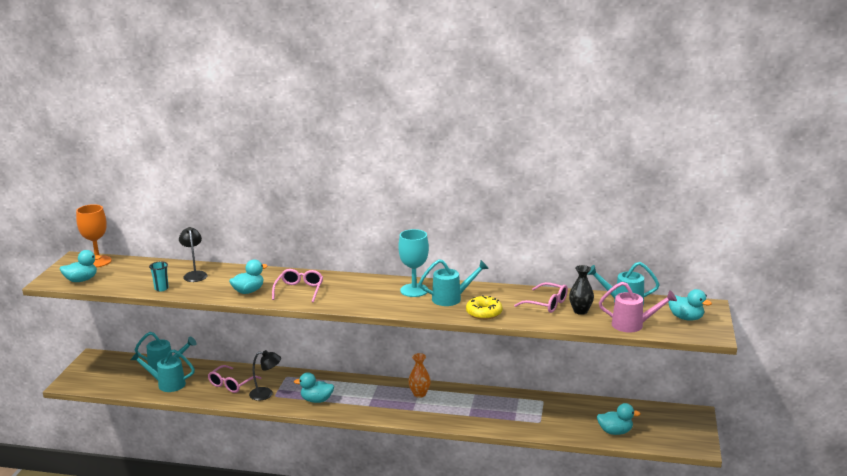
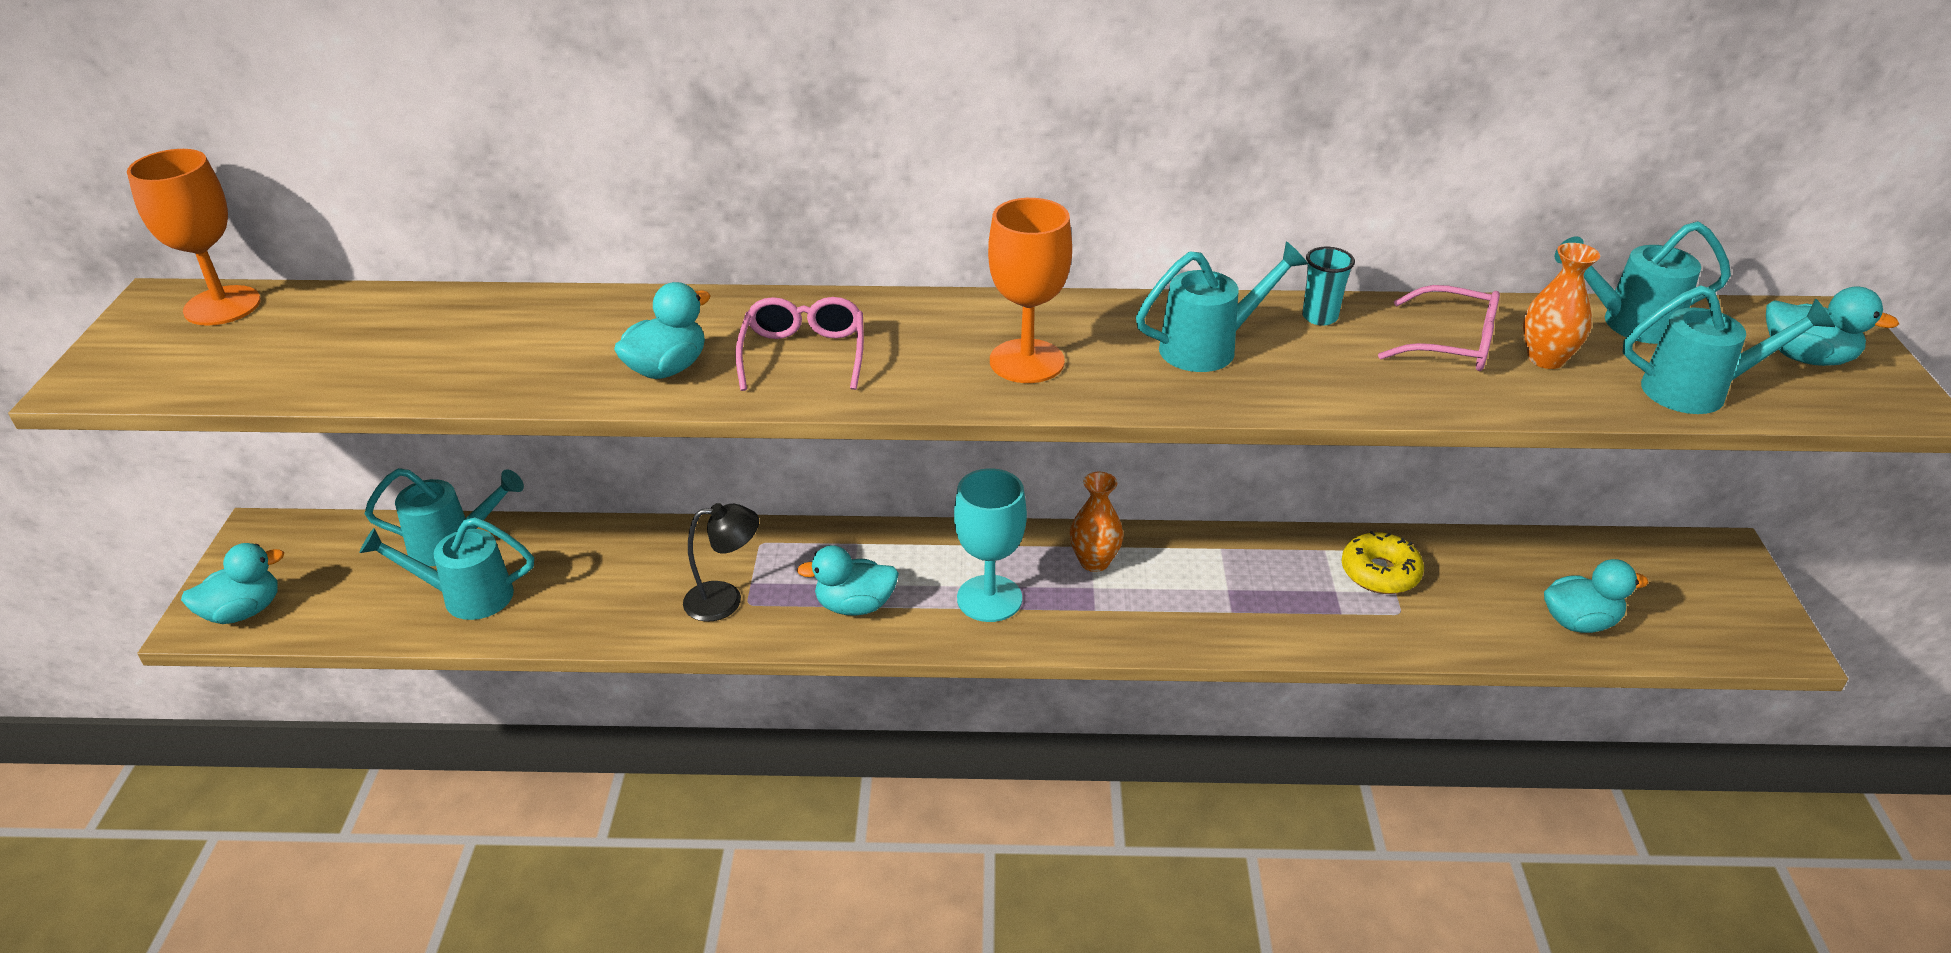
camera: 10 degrees left, 15 degrees up
turquoise duck [59,250,101,282] -> turquoise duck moved to [181,543,284,624]
turquoise cup [149,261,169,292] -> turquoise cup moved to [1302,247,1355,326]
black lamp [179,227,208,282] -> none
pink glasses [208,365,261,393] -> none
turquoise goblet [398,229,429,297] -> turquoise goblet moved to [954,468,1027,622]
yellow donut [466,295,502,320] -> yellow donut moved to [1342,531,1424,594]
black vase [569,265,594,315] -> orange vase [1523,243,1600,369]
pink watering can [599,282,677,333] -> turquoise watering can [1623,285,1835,414]
none -> orange goblet [988,198,1072,383]

